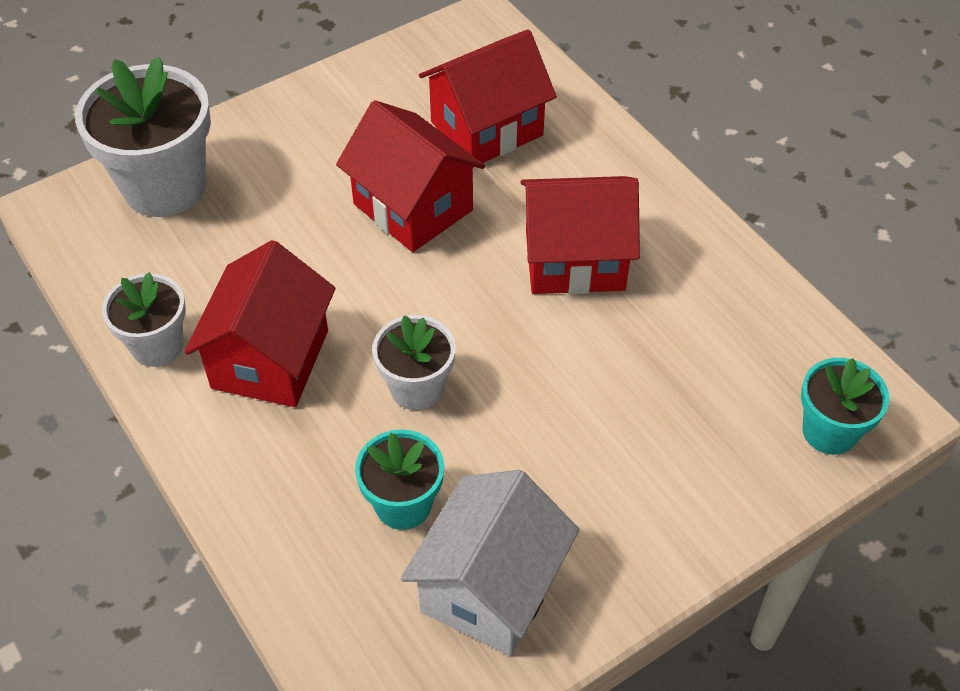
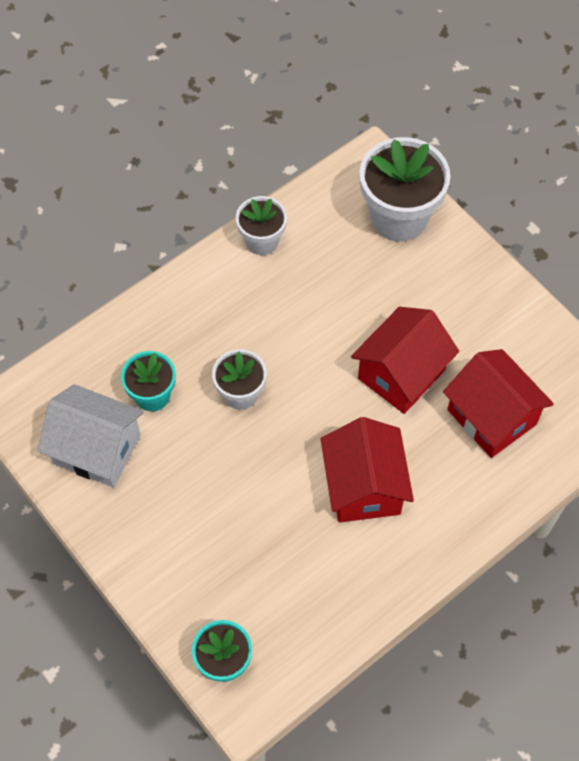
camera: 85 degrees right, 10 degrees up
red house [184,240,335,407] -> none

